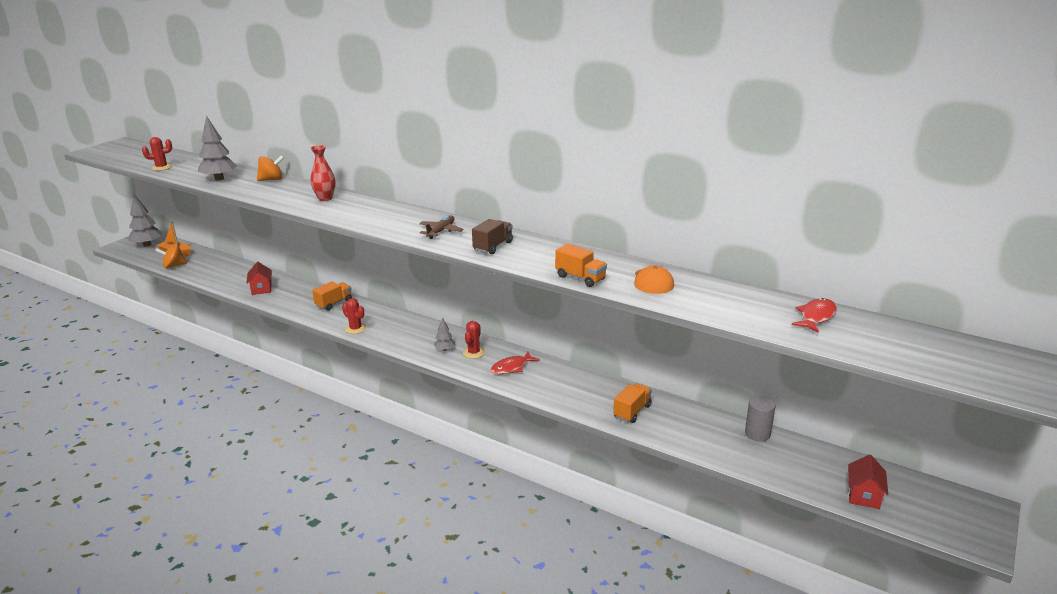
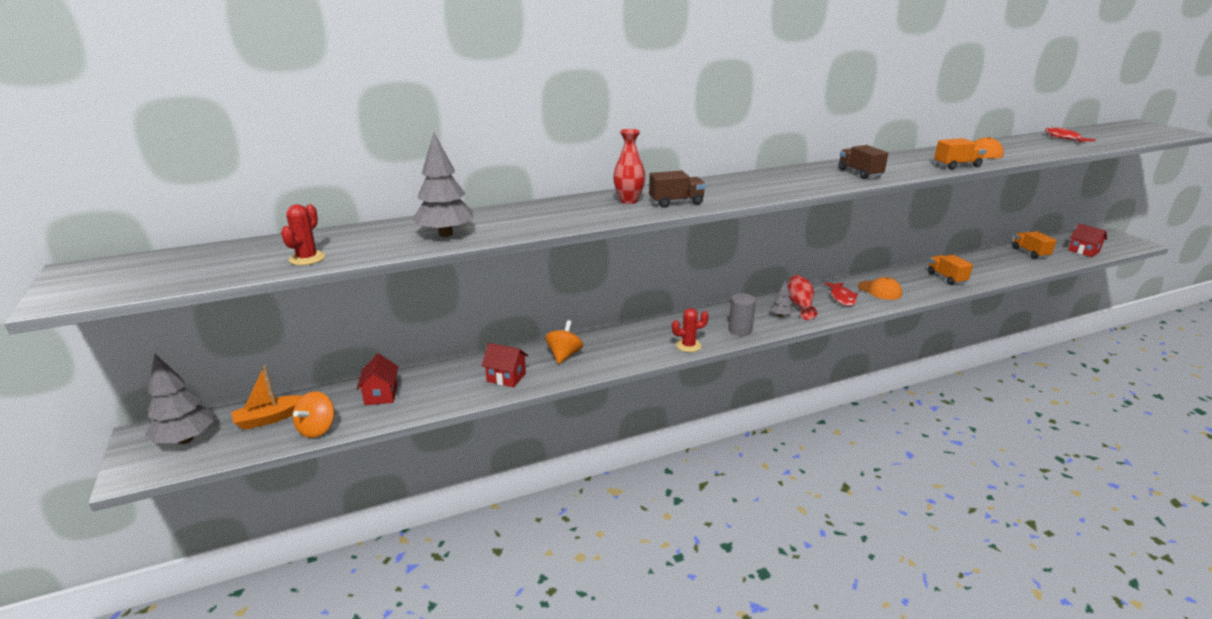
camera: 55 degrees left, 0 degrees up
orange spinning top [257,155,284,181] -> orange spinning top moved to [545,320,583,364]
orange truck [312,282,352,311] -> orange truck moved to [1012,231,1057,259]
brown plane [419,216,464,239] -> none
red cactus [463,321,485,359] -> red vase [788,275,818,320]
grey cylinder [745,396,775,442] -> grey cylinder moved to [728,293,756,336]
none -> red house [356,353,398,405]
none -> brown truck [649,170,706,208]
none -> orange cap [858,277,902,300]

